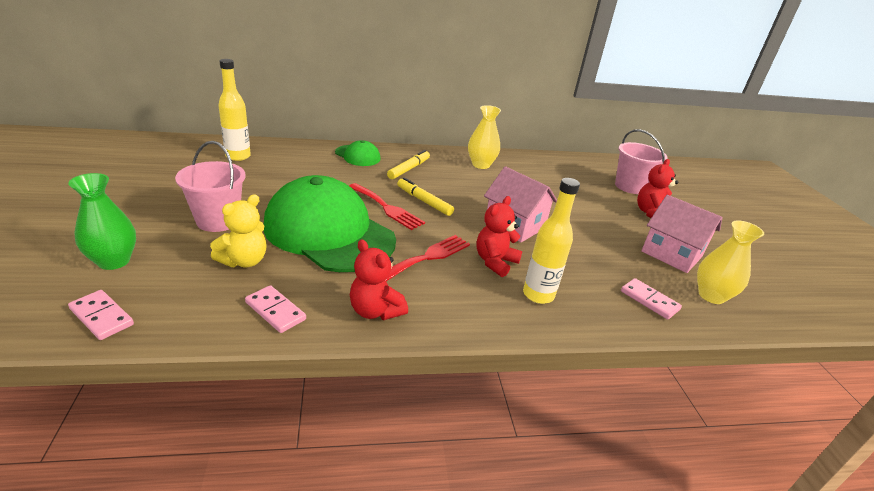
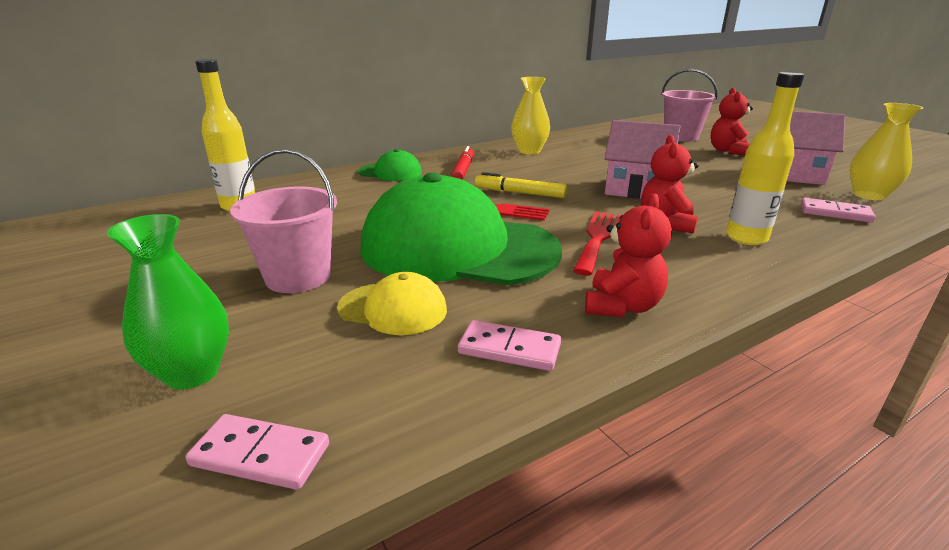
camera: 20 degrees left, 5 degrees down
yellow teddy bear [210,194,267,267] -> yellow cap [337,272,447,335]
red teddy bear [350,239,408,320] -> red teddy bear turned 90 degrees counterclockwise [585,194,672,317]
yellow marker [387,150,430,179] -> red marker [451,146,473,180]

